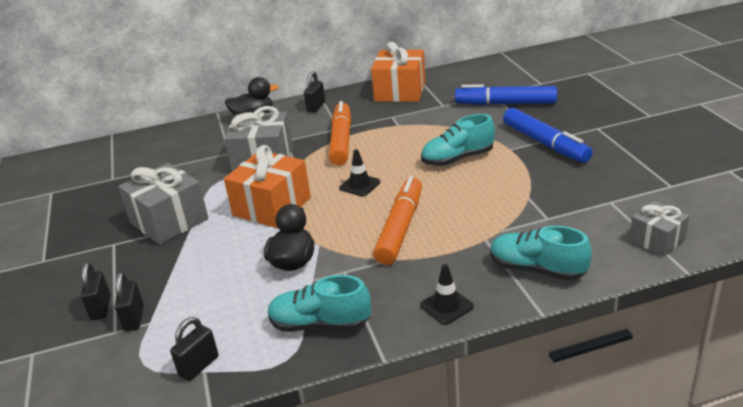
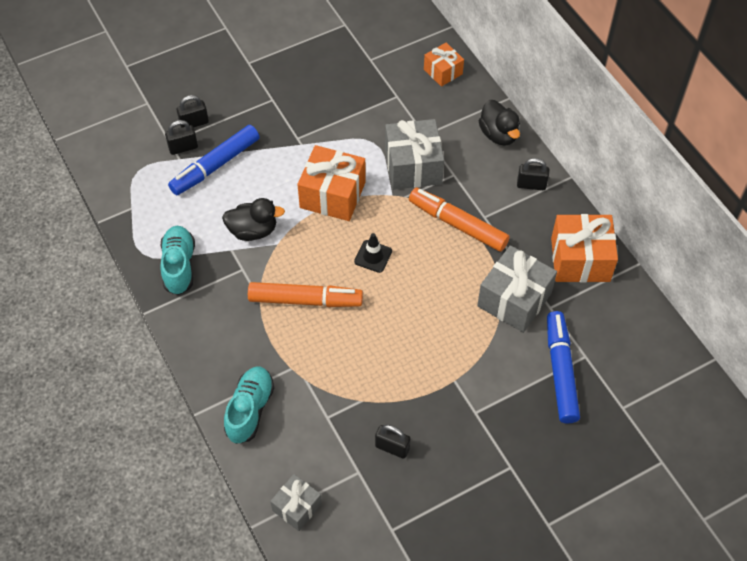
camera: 75 degrees right, 25 degrees up
grey gift [118,163,208,245] -> grey gift moved to [477,245,557,333]
black padlock [170,317,218,381] -> black padlock moved to [375,425,410,459]
orange marker [329,101,351,166] -> orange marker turned 135 degrees counterclockwise [409,188,510,252]
black traffic cone [420,264,474,325] -> none
turquoise shoe [421,114,495,166] -> none
blue marker [503,108,592,163] -> blue marker moved to [168,125,259,195]
none -> orange gift [424,43,464,87]

